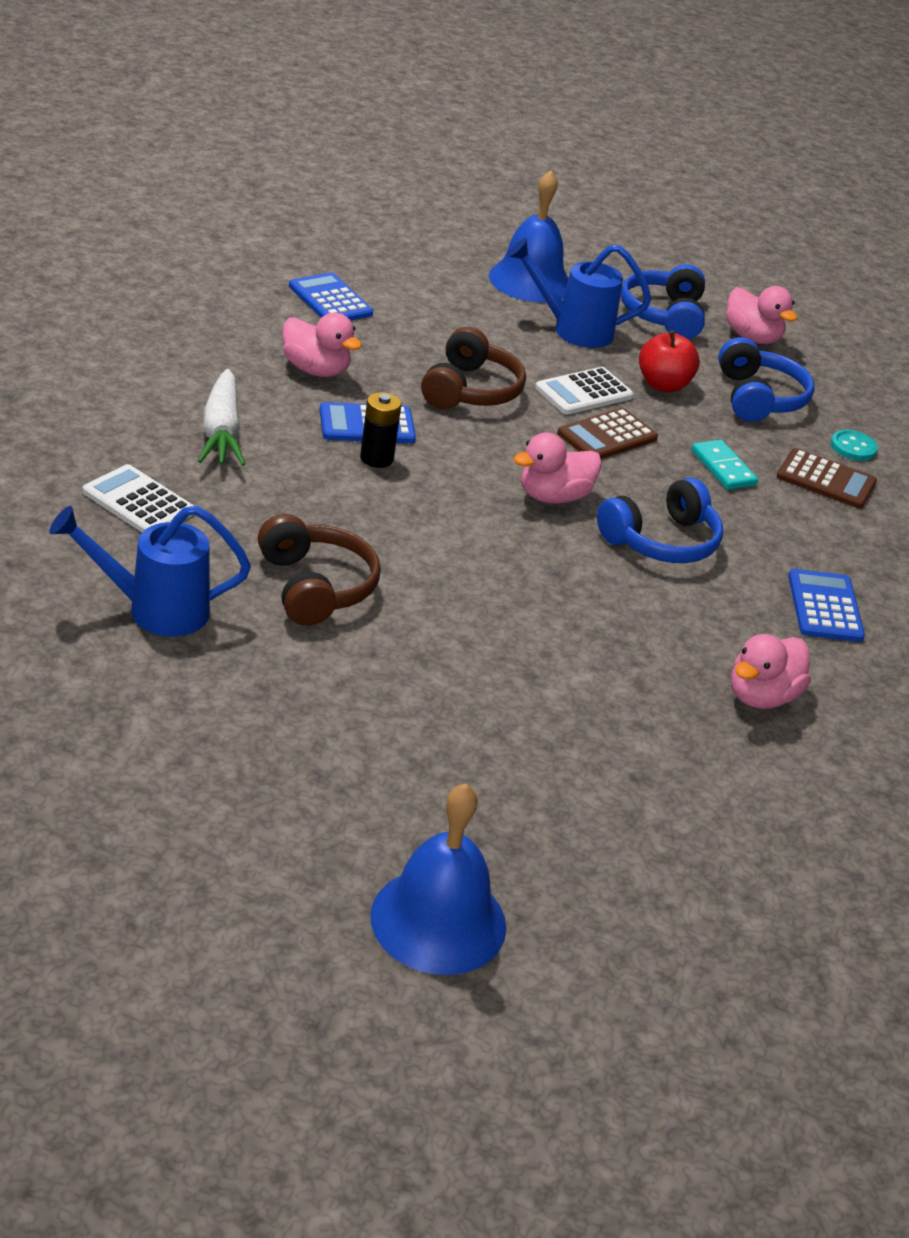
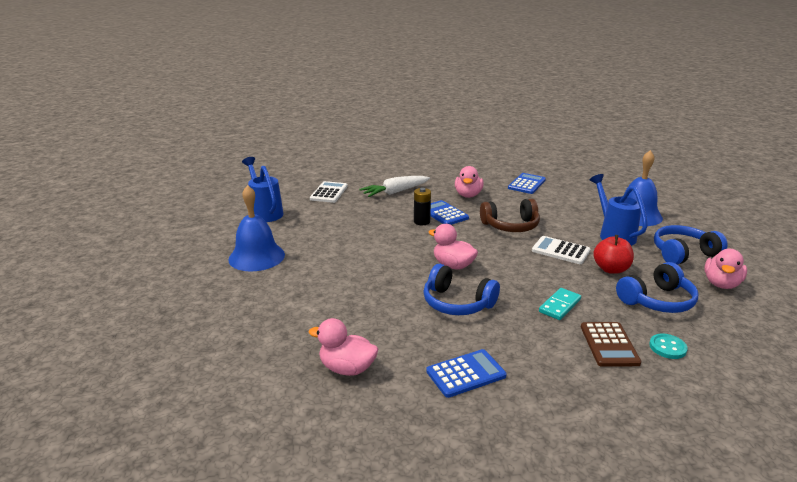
camera: 70 degrees right, 10 degrees down
brown headphones [258,514,381,626] -> none
blue bell [371,783,506,975] -> blue bell moved to [228,185,285,271]
brown calculator [557,408,658,459] -> none

